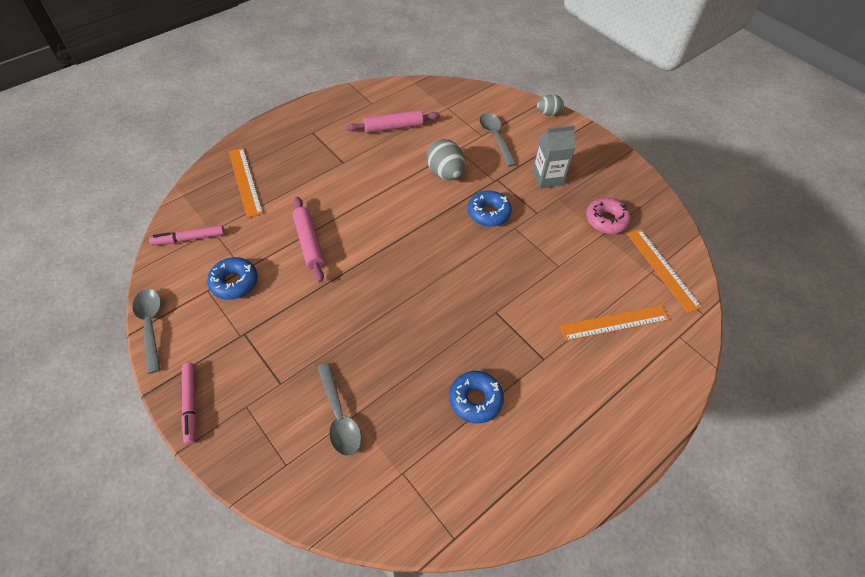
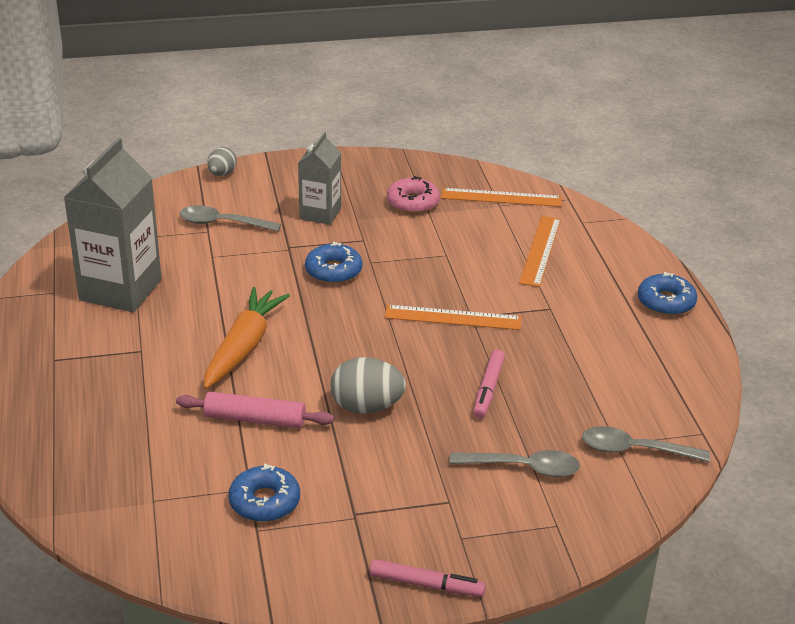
camera: 60 degrees left, 20 degrees down
grey spoon [132,289,161,374] -> grey spoon moved to [582,426,710,462]
pink marker [149,225,225,245] -> pink marker moved to [473,350,505,418]
orange ruler [229,148,263,218] -> orange ruler moved to [385,305,522,330]
pink rolling pin [346,110,440,133] -> grey carton [64,138,162,312]
grey egg [427,139,465,180] -> grey egg moved to [331,357,406,413]
blue donut [449,371,504,423] -> blue donut moved to [638,272,697,316]
none -> orange carrot [204,287,290,389]

